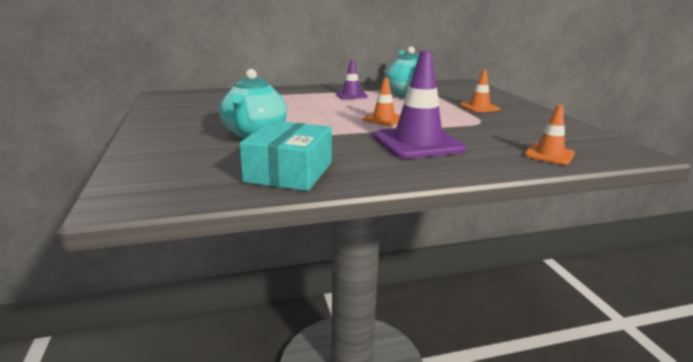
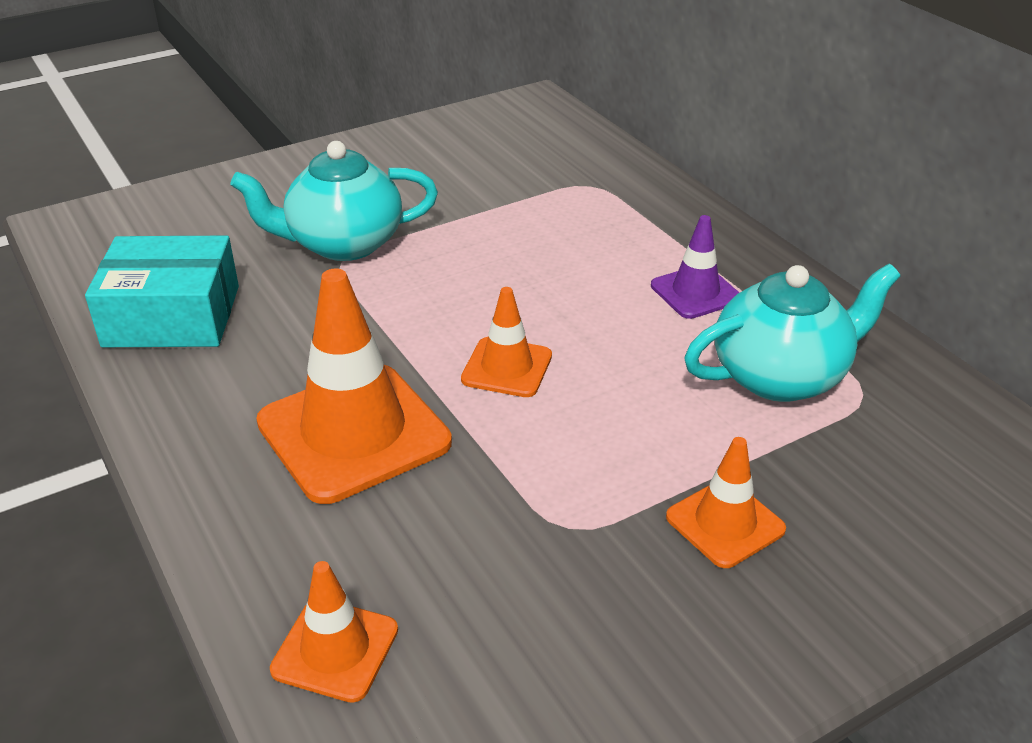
camera: 75 degrees right, 15 degrees up
purple traffic cone [374,51,466,159] -> orange traffic cone [256,268,452,504]

